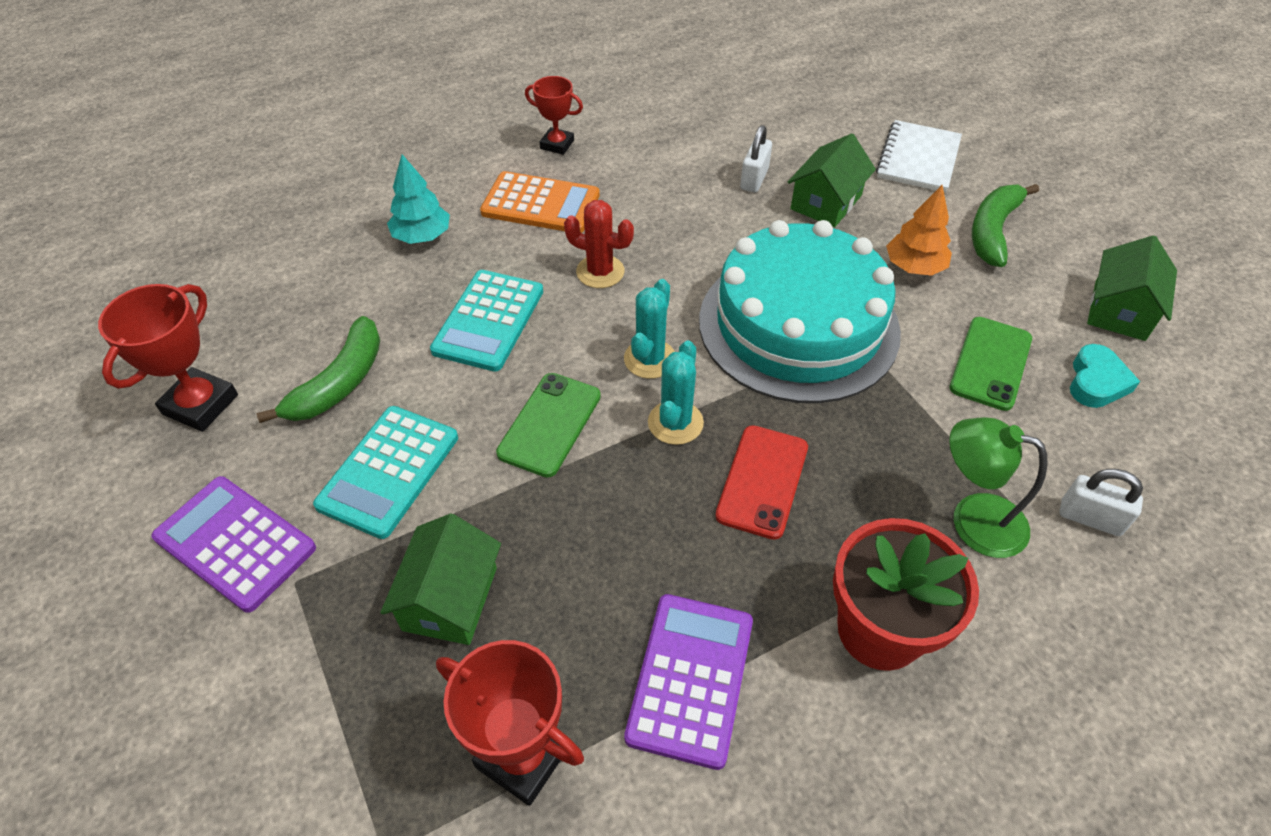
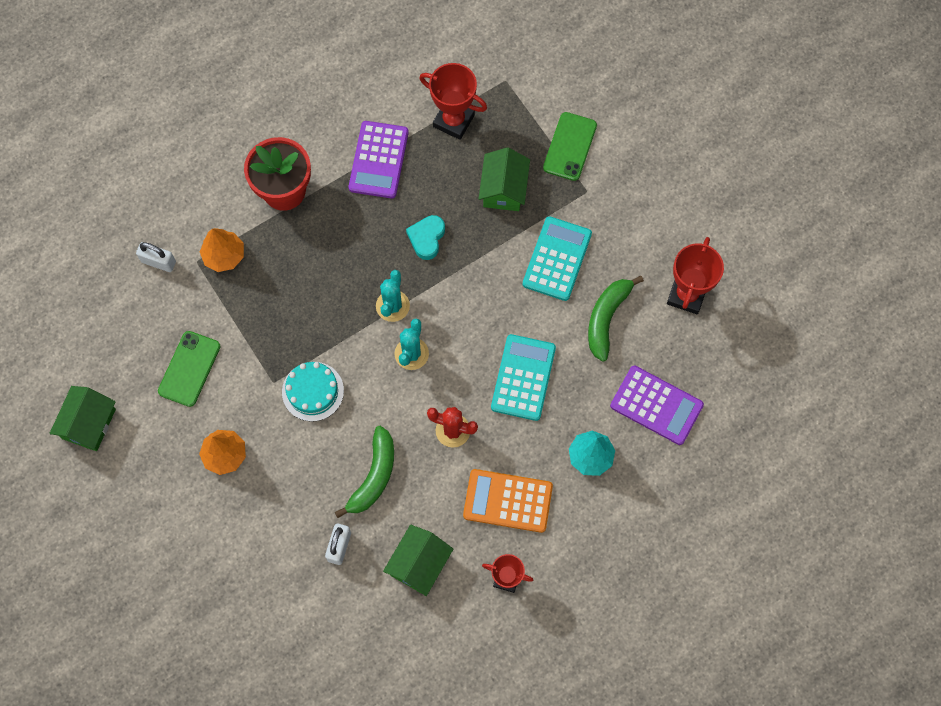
camera: 175 degrees right, 20 degrees up
purple calculator [152,476,316,613] -> purple calculator moved to [610,366,704,445]
green phone [496,373,601,477] -> green phone moved to [543,112,597,181]
turquoise cake [699,220,901,403] -> turquoise cake [282,362,344,422], size x0.46
red phone [715,425,808,540] -> none
green house [788,133,876,227] -> green house moved to [383,525,453,596]
white notebook [876,120,962,193] -> none
green lamp [949,417,1048,558] -> orange tree [200,228,244,272]
green banana [972,184,1039,267] -> green banana moved to [335,426,394,518]
turquoise heart [1070,344,1140,408] -> turquoise heart moved to [406,215,445,260]

